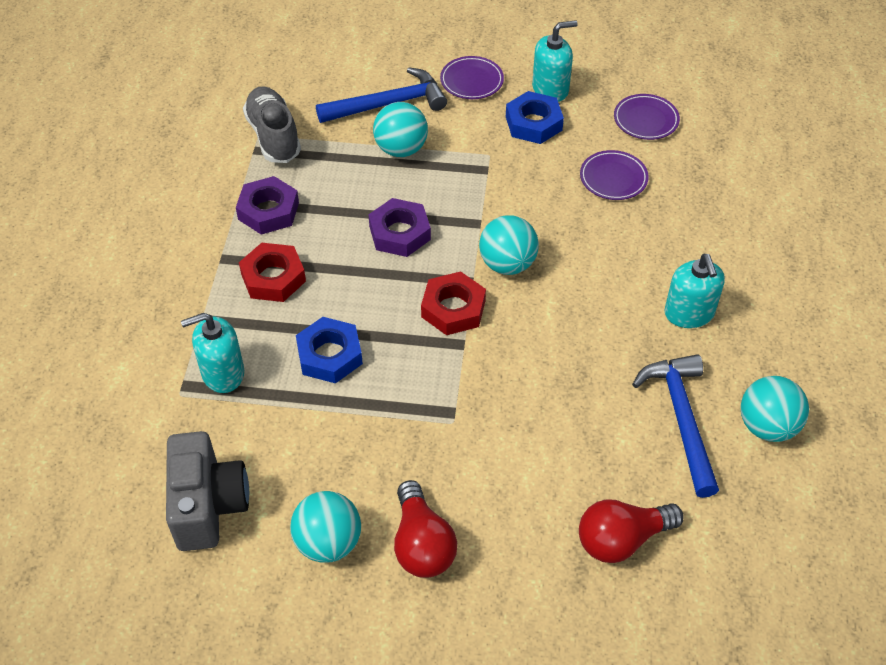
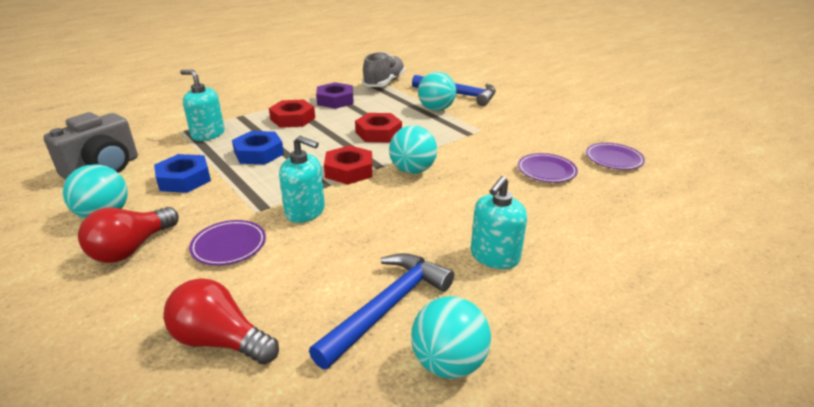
camera: 45 degrees right, 20 degrees down
purple nut [368,198,431,257] -> red nut [355,113,402,142]
purple plate [440,56,504,99] -> purple plate moved to [189,220,266,266]
blue nut [506,91,564,144] -> blue nut moved to [154,154,211,193]
turquoise soap dispenser [532,20,578,102] -> turquoise soap dispenser moved to [279,136,325,223]

